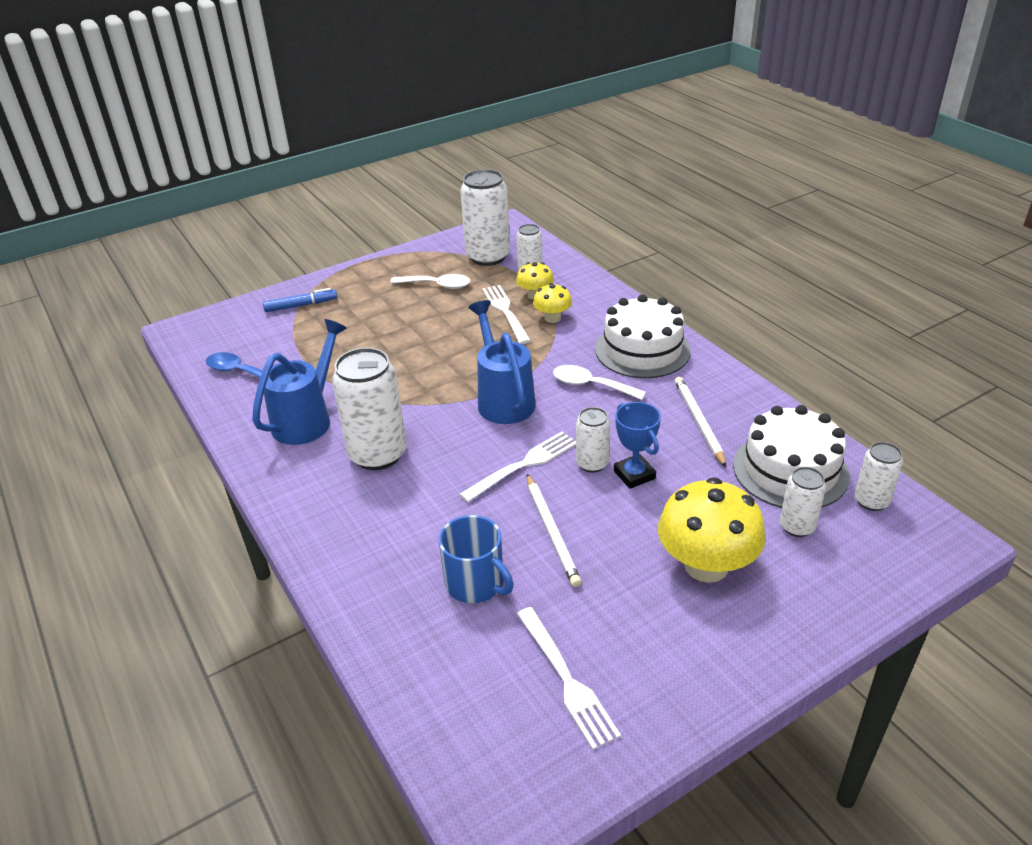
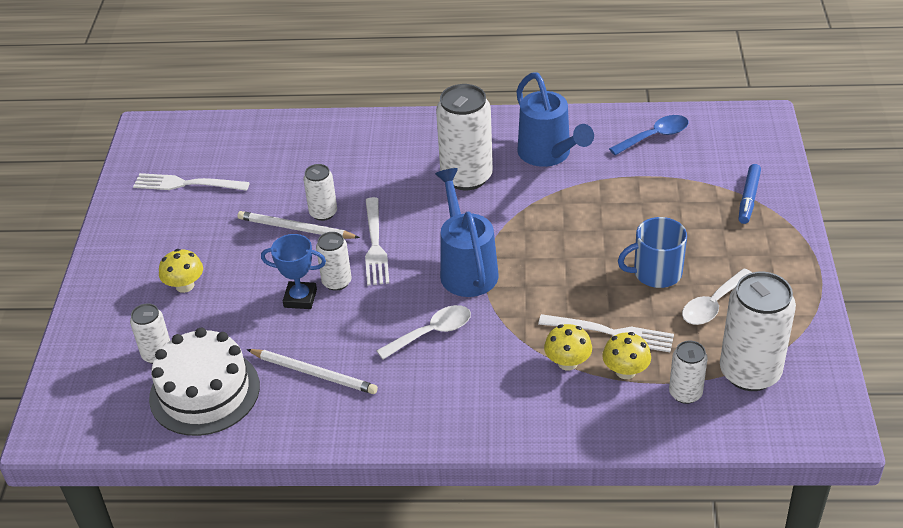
camera: 125 degrees right, 5 degrees up
blue mug [439,515,514,603] -> blue mug moved to [618,217,687,288]
blue watering can [468,300,536,424] -> blue watering can turned 120 degrees counterclockwise [435,168,499,297]
white cake [595,294,691,378] -> none
yellow mushroom [658,477,766,583] -> yellow mushroom [159,249,203,293], size x0.53
white can [855,442,903,511] -> white can moved to [303,164,337,221]

